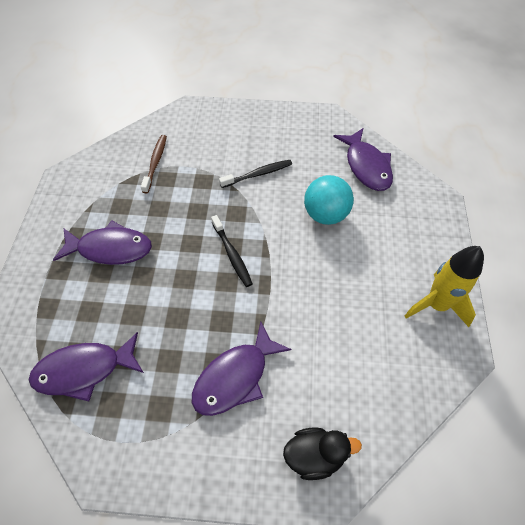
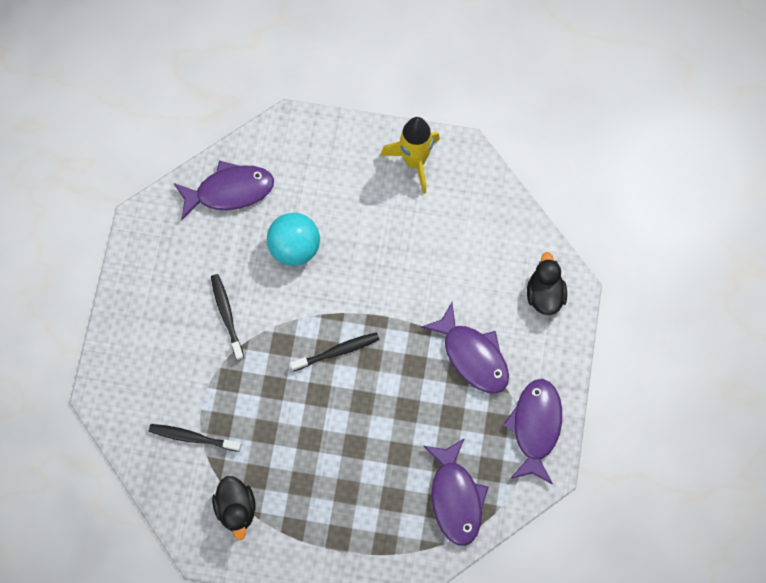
camera: 85 degrees left, 15 degrees up
purple fish [53,220,152,265] -> purple fish moved to [503,379,562,484]
brown toothbrush [141,135,167,194] -> black toothbrush [149,424,241,452]
none -> black duck [212,476,256,540]

